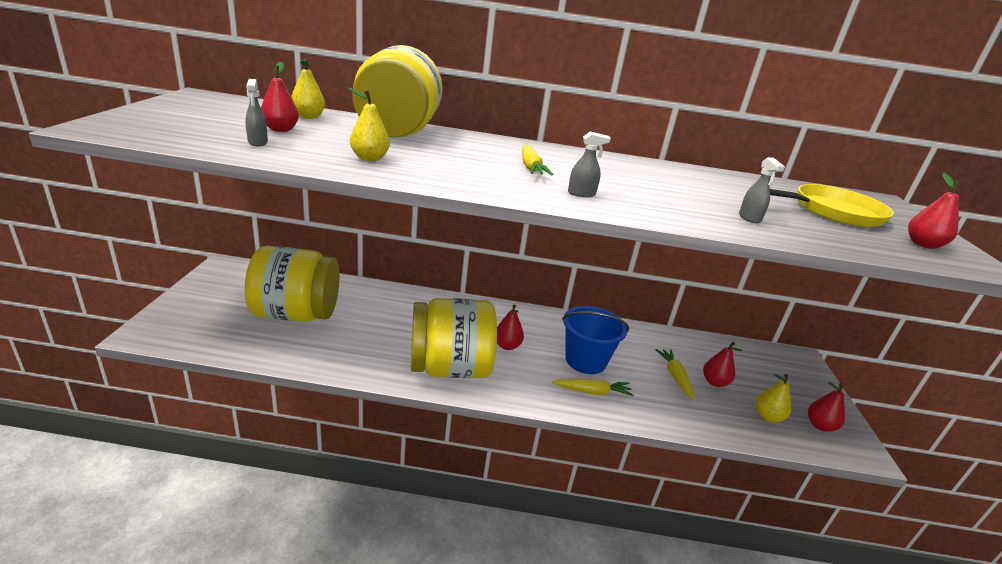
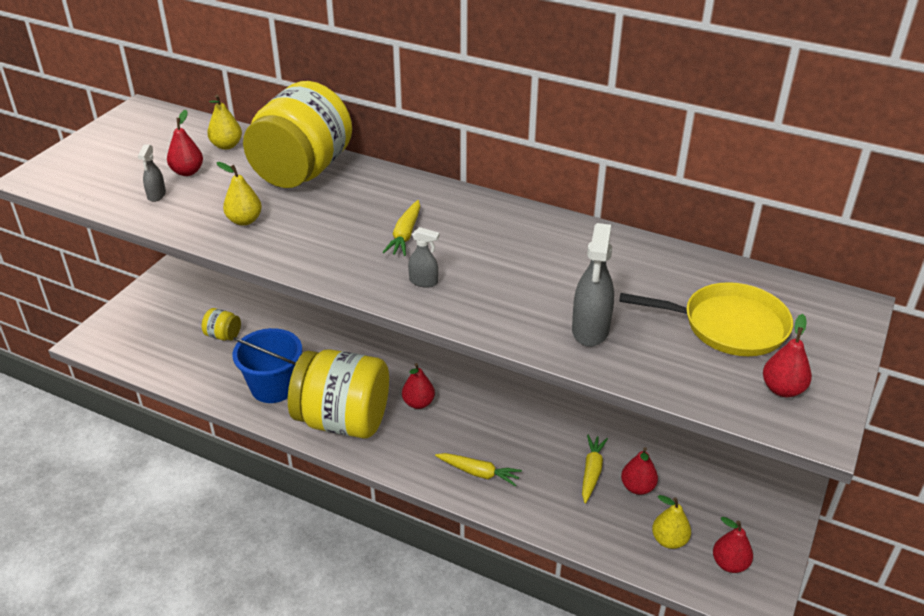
camera: 25 degrees right, 10 degrees up
yellow jar [245,246,339,322] -> yellow jar [202,308,241,340], size x0.40
blue bucket [562,306,629,374] -> blue bucket moved to [233,328,302,403]
grey spray bottle [739,157,785,224] -> grey spray bottle [572,223,614,347], size x1.84

